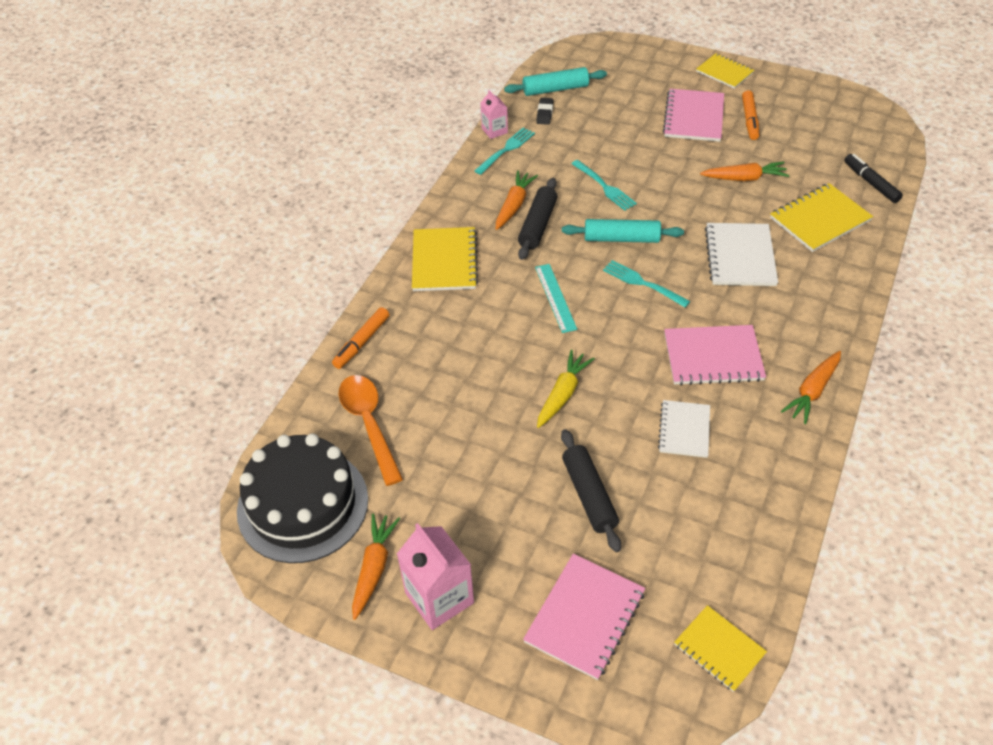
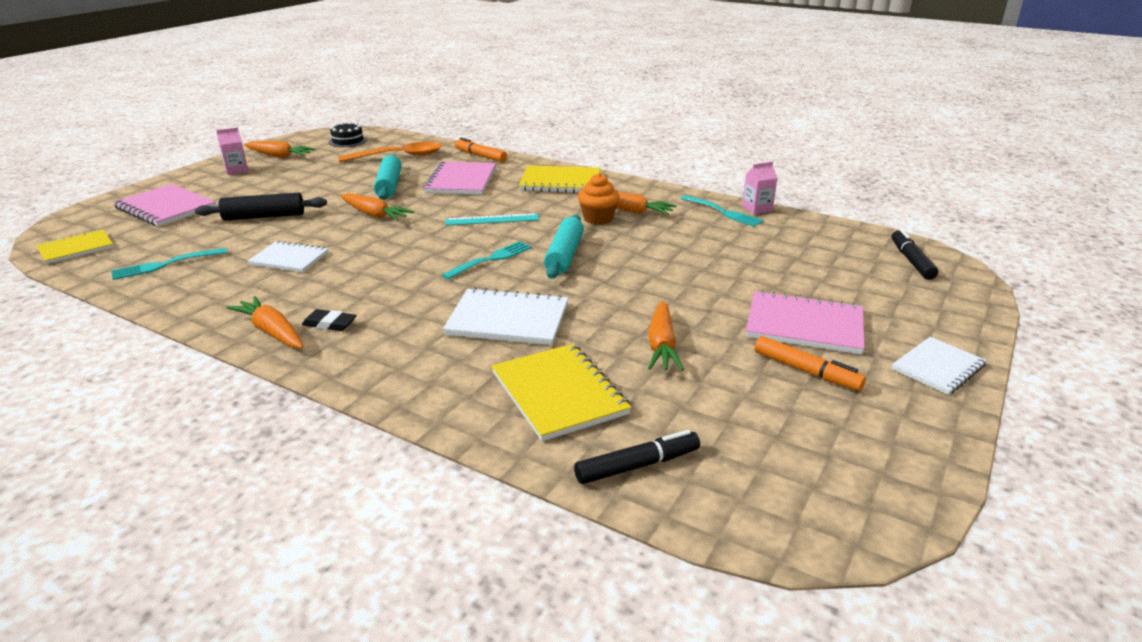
camera: 95 degrees right, 20 degrees down
black cake [237,433,368,563] -> black cake [329,122,367,147], size x0.43
pink carton [397,523,474,630] -> pink carton [216,127,248,175], size x0.56
turquoise rolling pin [504,67,607,96] -> turquoise rolling pin moved to [374,155,402,200]
black rolling pin [518,178,557,260] -> orange cupcake [578,173,620,225]
black eraser [536,98,554,125] -> black eraser moved to [302,309,357,331]
yellow carrot [537,350,595,428] -> orange carrot [340,193,414,221]
turquoise fork [571,160,637,211] -> turquoise fork moved to [111,248,227,280]
pink notebook [664,325,766,385] -> pink notebook moved to [423,161,496,195]
yellow notebook [696,53,754,89] -> white notebook [891,337,987,395]
orange marker [742,90,759,140] -> orange marker turned 150 degrees counterclockwise [755,336,866,391]
none -> black marker [892,229,938,280]

